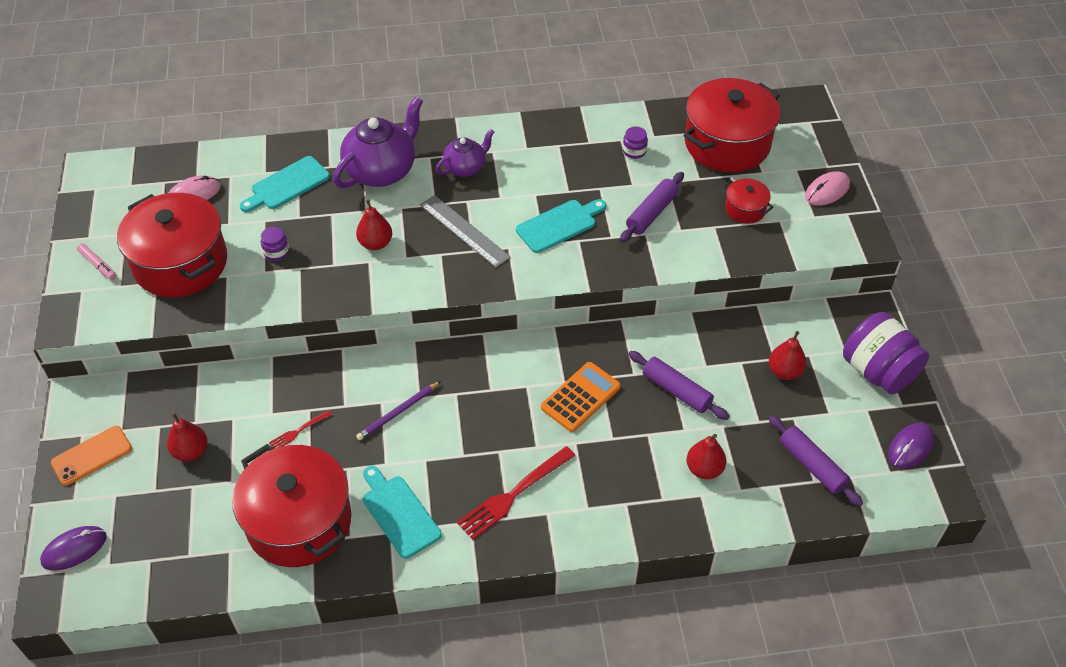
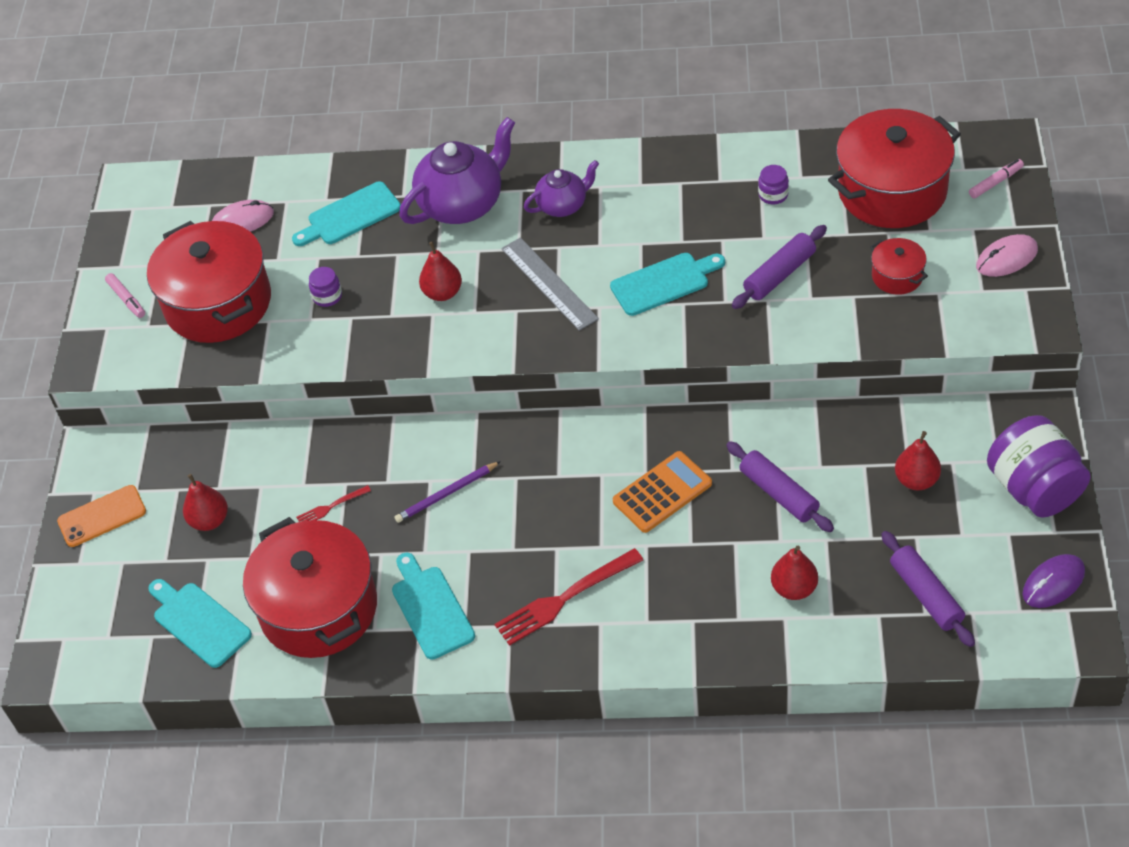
camera: 15 degrees right, 0 degrees up
purple mouse [40,526,107,571] -> none
none -> turquoise cutting board [148,579,252,668]
none -> pink marker [969,159,1024,198]

